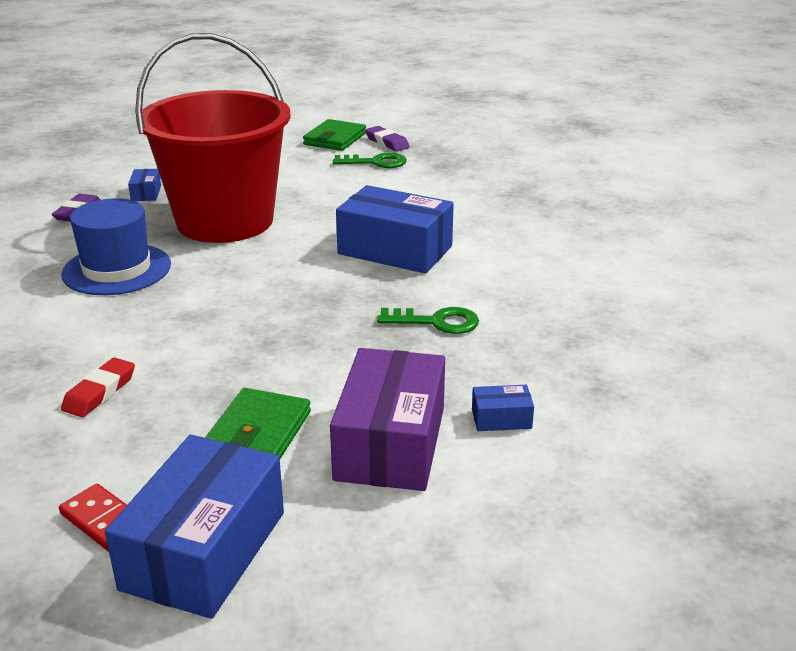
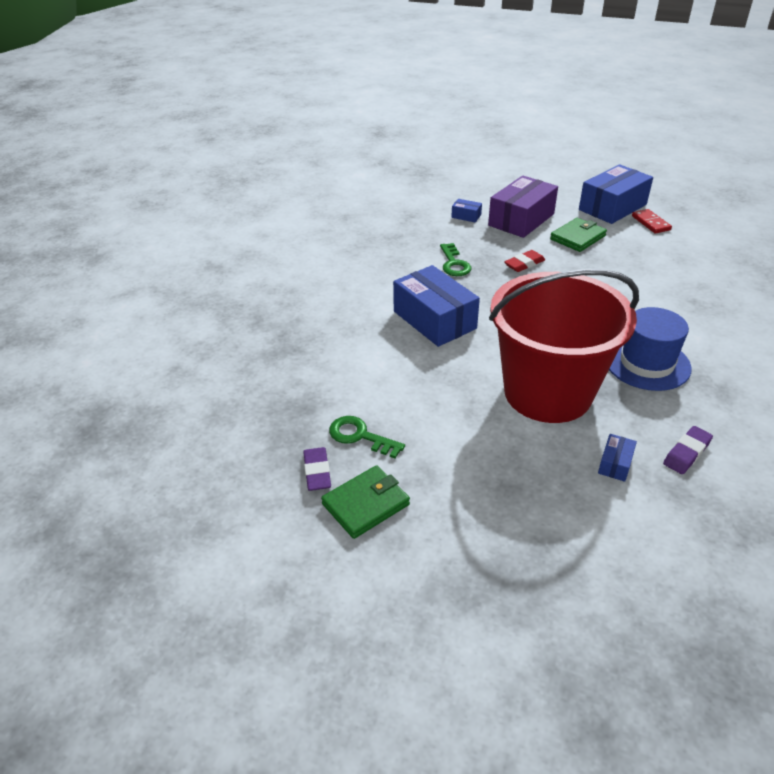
camera: 150 degrees left, 10 degrees up
red eraser [61,358,135,417] -> red eraser moved to [504,250,545,272]
green key [377,307,479,334] -> green key turned 135 degrees counterclockwise [440,243,471,276]

